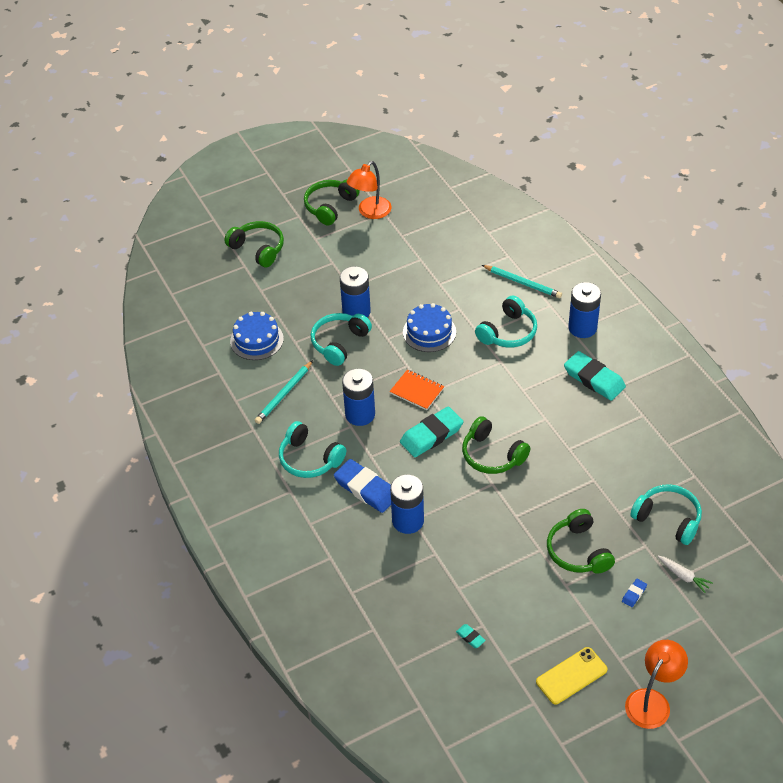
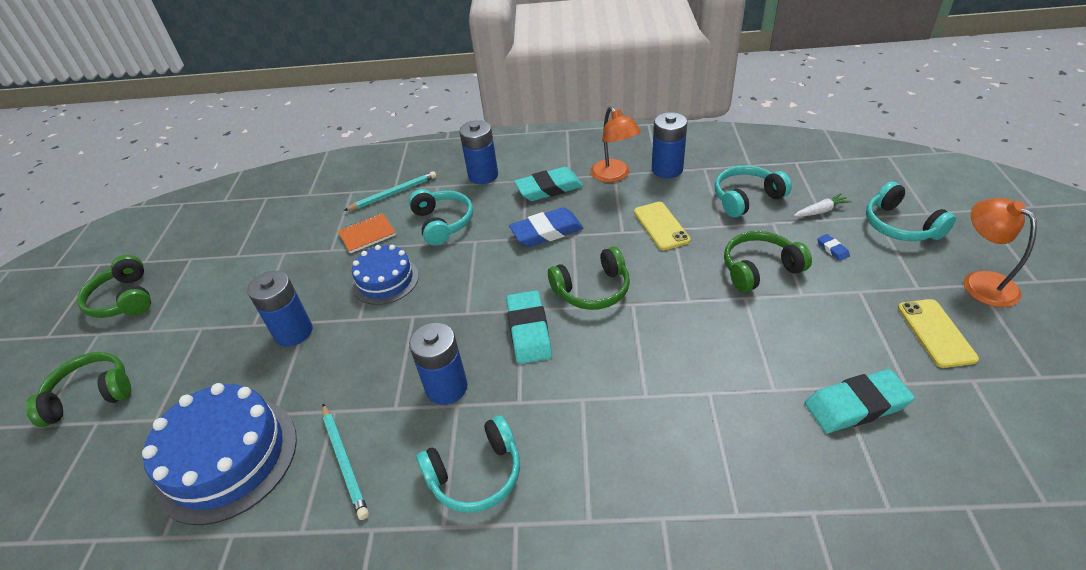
camera: 60 degrees left, 5 degrees down
blue cake [230,312,284,360] -> blue cake [142,383,297,525], size x1.64
turquoise headphones [311,313,372,366] -> turquoise headphones moved to [866,181,956,241]
blue eraser [334,459,391,513] -> blue eraser moved to [509,207,584,247]
orange lamp [347,161,392,219] -> orange lamp moved to [591,106,641,182]
orange notebook [389,370,444,410] -> orange notebook moved to [338,213,396,253]
blue battery [390,474,424,534] -> blue battery moved to [652,112,687,178]
turquoise eraser [456,624,486,648] -> turquoise eraser [805,369,915,433], size x2.31
green headphones [547,509,615,574] -> green headphones turned 150 degrees clockwise [724,231,812,292]
none -> yellow phone [634,202,691,250]

